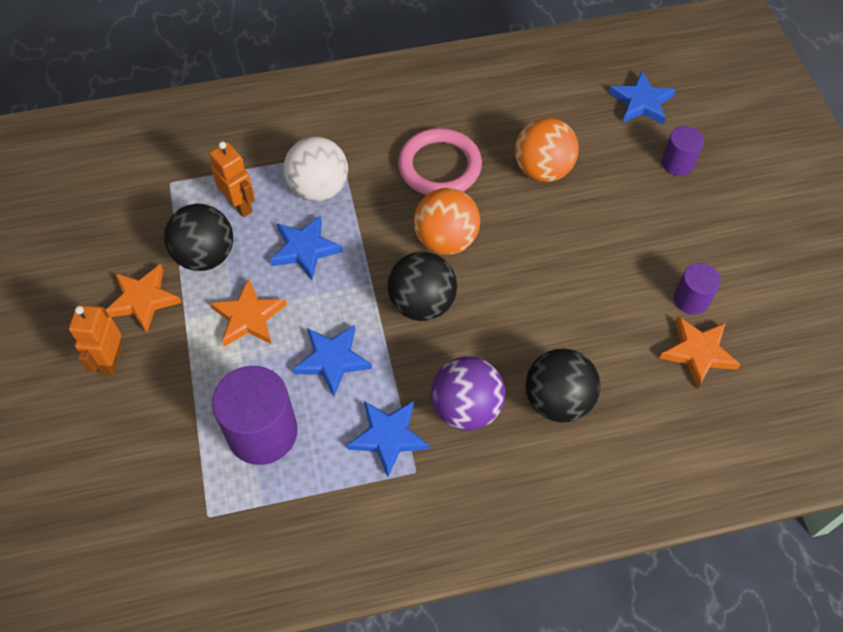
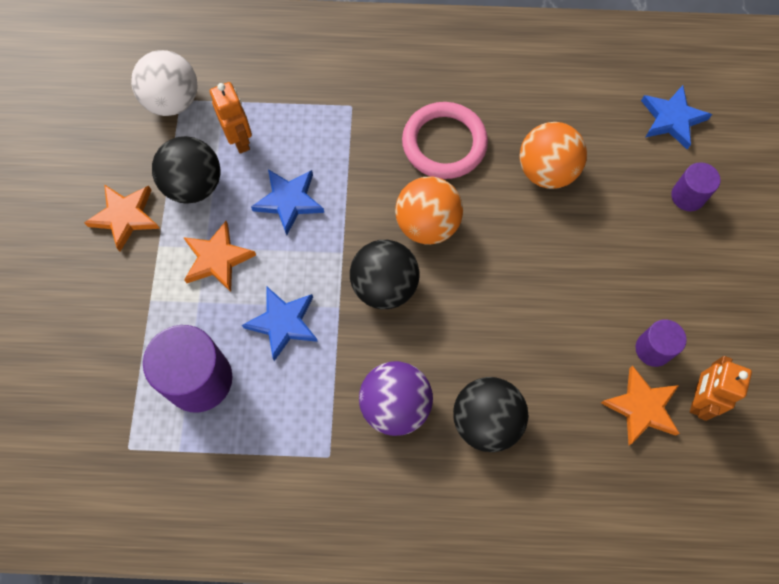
camera: 15 degrees right, 10 degrees up
orange robot [69,305,122,376] -> orange robot moved to [690,356,752,421]
white ball [283,136,348,201] -> white ball moved to [131,50,197,116]
blue star [347,401,429,477] -> none

